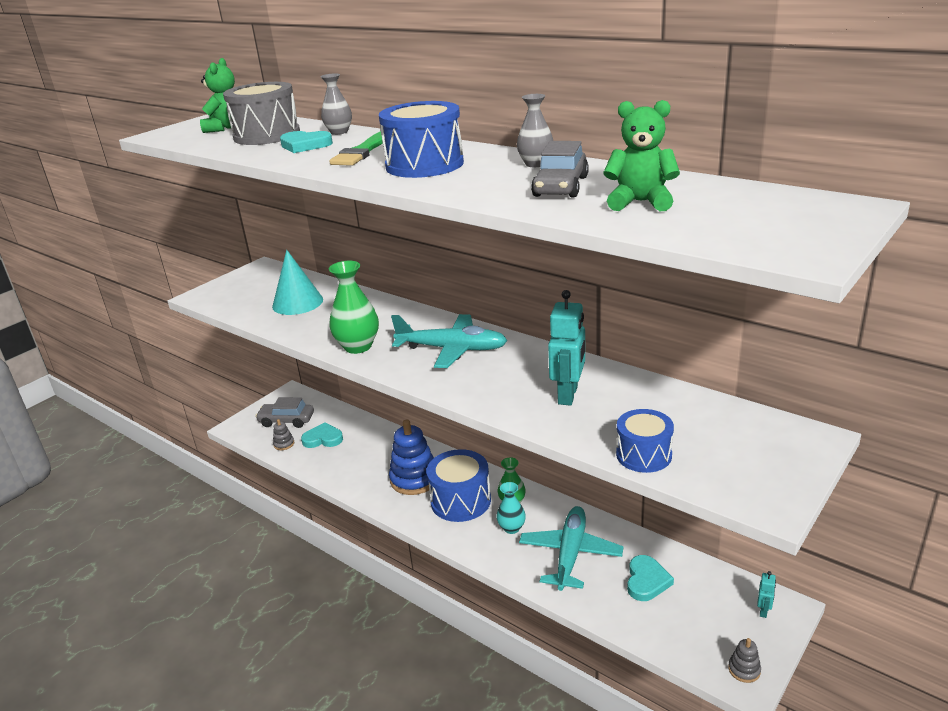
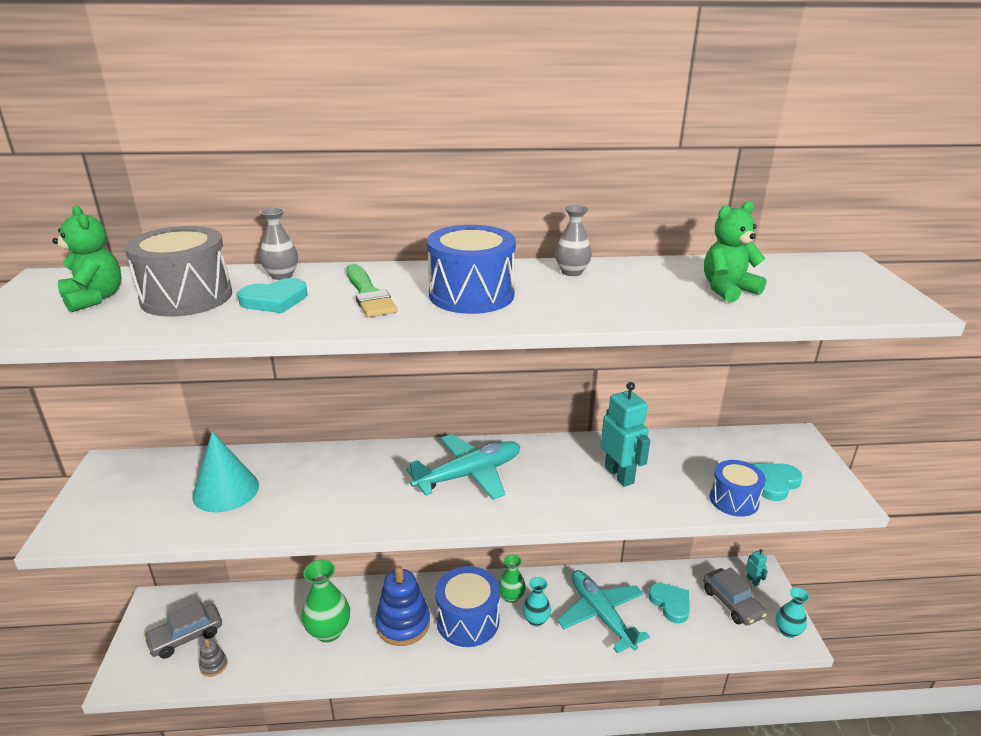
camera: 45 degrees left, 0 degrees up
turquoise heart [301,422,343,448] -> turquoise heart moved to [752,464,803,501]
green vase [329,261,379,354] -> green vase moved to [302,560,350,642]
grey car [531,141,589,198] -> grey car moved to [703,567,767,626]
grey stacking toy [728,638,761,683] -> turquoise vase [776,588,810,638]

